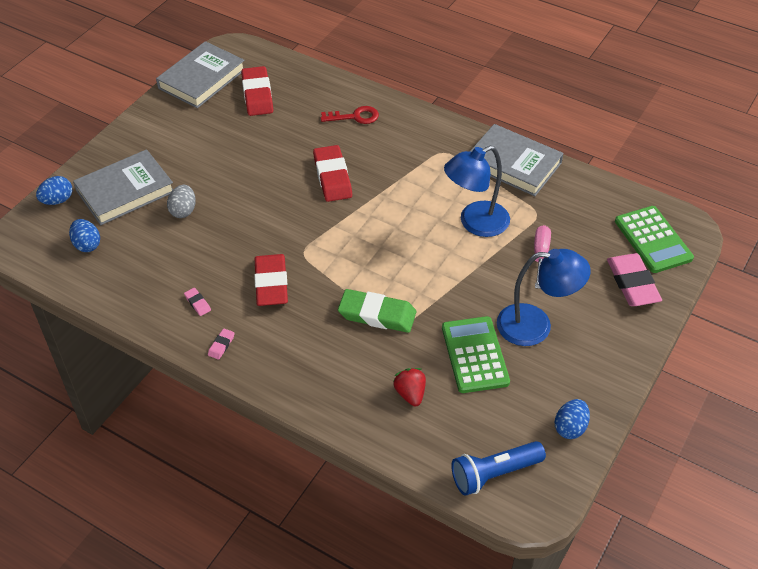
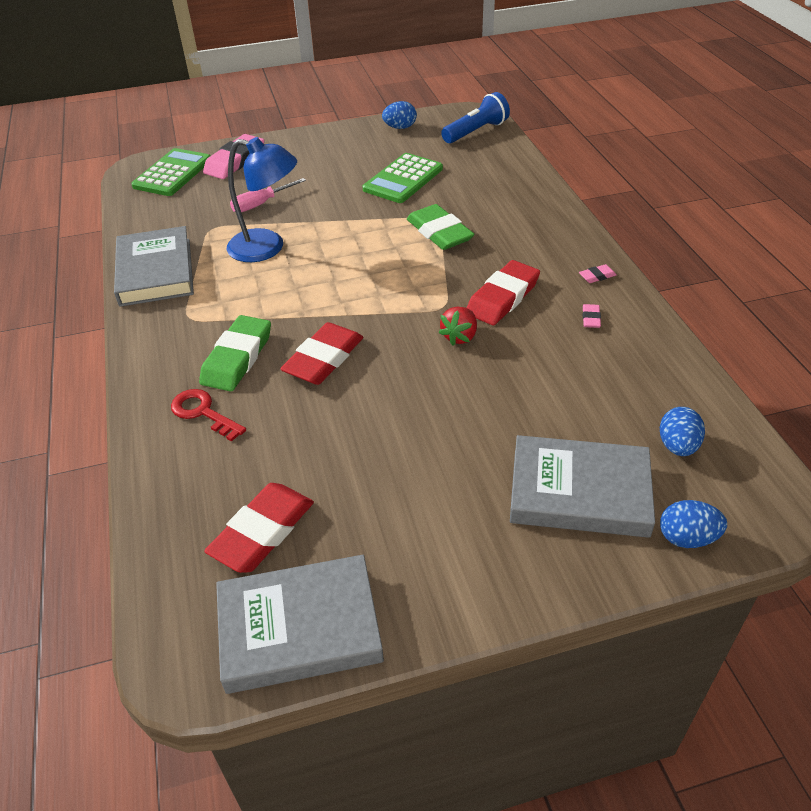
camera: 135 degrees left, 5 degrees down
grey egg [167,185,196,218] -> none
red strawberry [393,368,426,407] -> red strawberry moved to [438,307,477,346]
blue flashlight [451,441,546,496] -> blue flashlight turned 60 degrees counterclockwise [441,92,510,143]
blue lamp [497,249,591,346] -> none
none -> green eraser [199,315,271,392]

